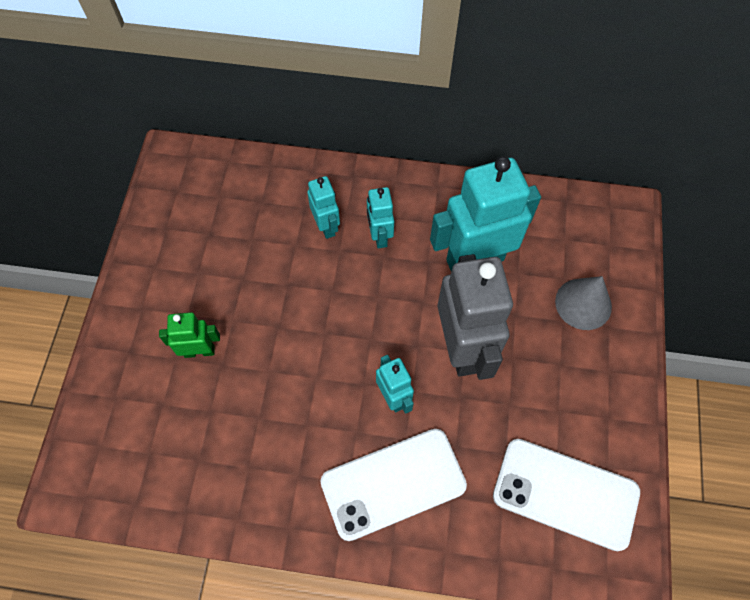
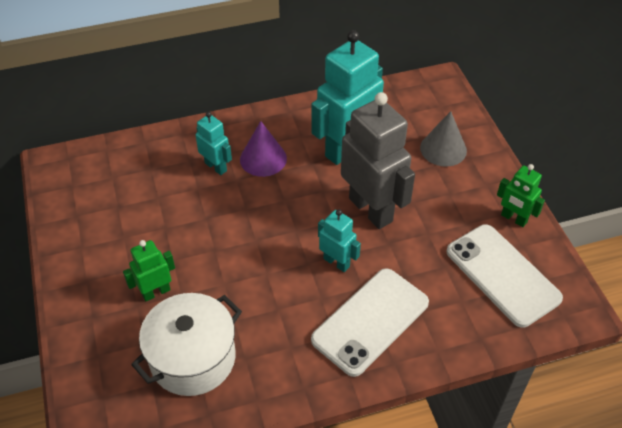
camera: 25 degrees left, 15 degrees down
turquoise robot [367,187,394,248] -> purple cone [240,121,287,177]
white phone [493,439,640,551] -> white phone turned 60 degrees clockwise [446,224,563,328]
none -> white pot [131,293,242,396]
none -> green robot [497,164,545,227]

